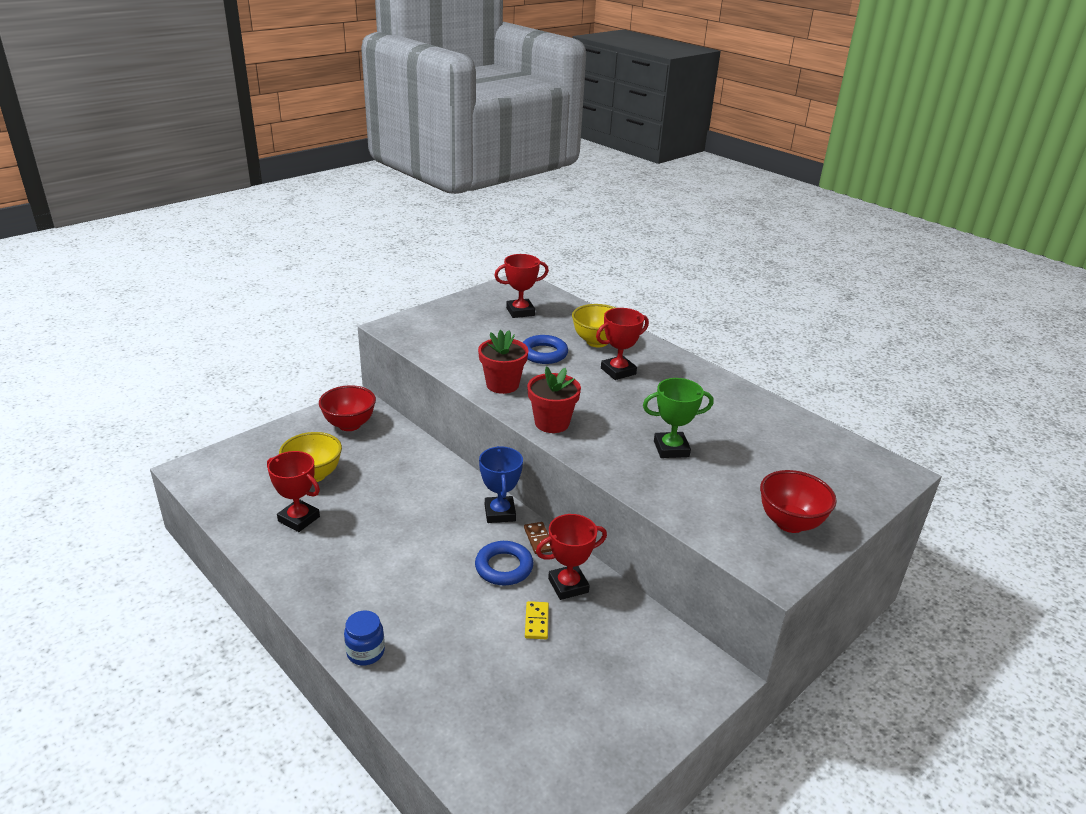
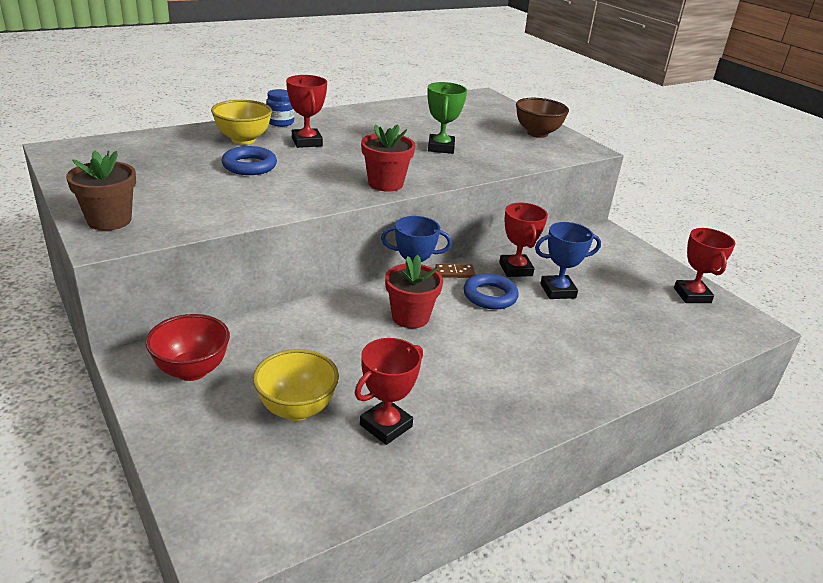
camera: 80 degrees left, 0 degrees up
blue jar [344,610,385,665] -> blue jar moved to [266,89,294,127]
red flower pot [478,330,529,394] -> red flower pot moved to [385,255,443,328]
red trophy [494,254,549,318] -> red trophy moved to [674,228,735,303]
yellow domino [525,601,549,639] -> blue trophy [535,222,601,299]
red bowl [760,470,837,533] -> brown bowl [516,98,569,138]
none -> brown flower pot [66,150,136,231]

